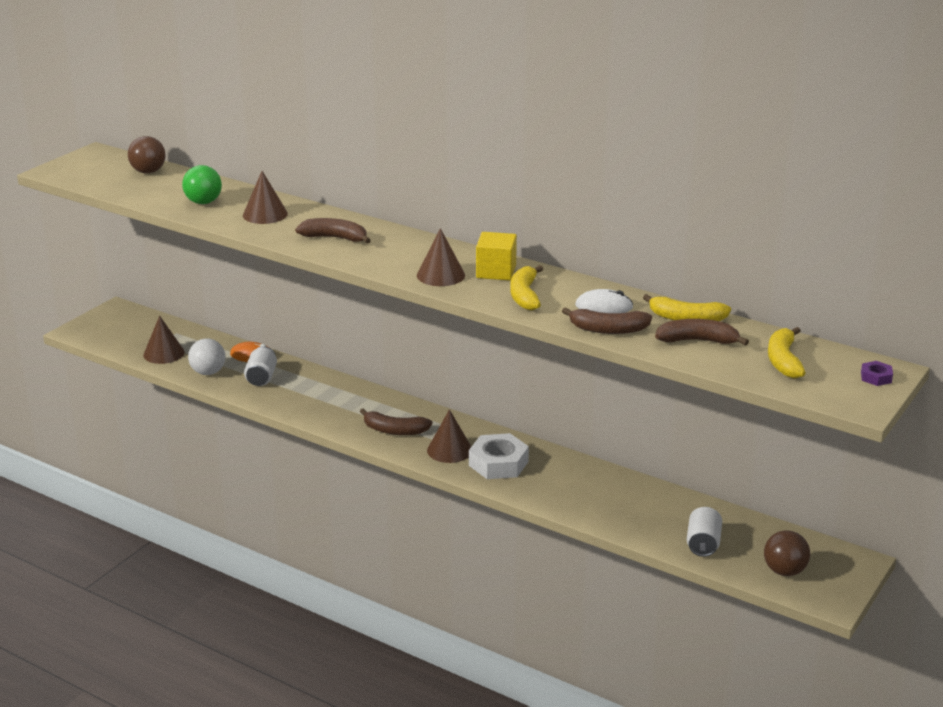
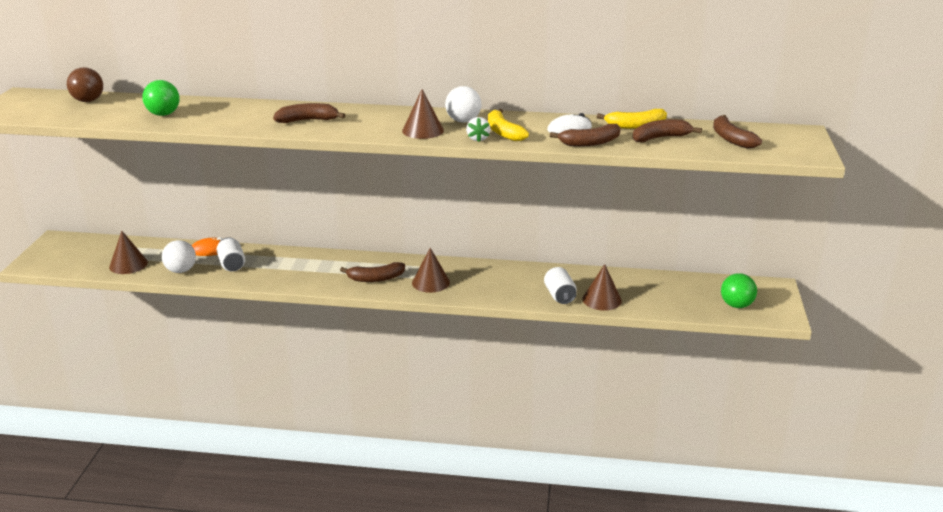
camera: 25 degrees left, 0 degrees up
brown cone [243,171,288,224] -> brown cone moved to [582,264,622,311]
white nut [469,433,529,479] -> none
yellow cube [476,232,517,281] -> white ball [445,86,481,123]
white can [687,507,722,557] -> white can moved to [544,267,577,304]
brown ball [764,530,810,576] -> green ball [721,273,757,308]
yellow banana [768,327,806,379] -> brown banana [713,115,762,149]
purple nut [861,361,893,386] -> none
none -> white strawberry [466,117,491,142]

